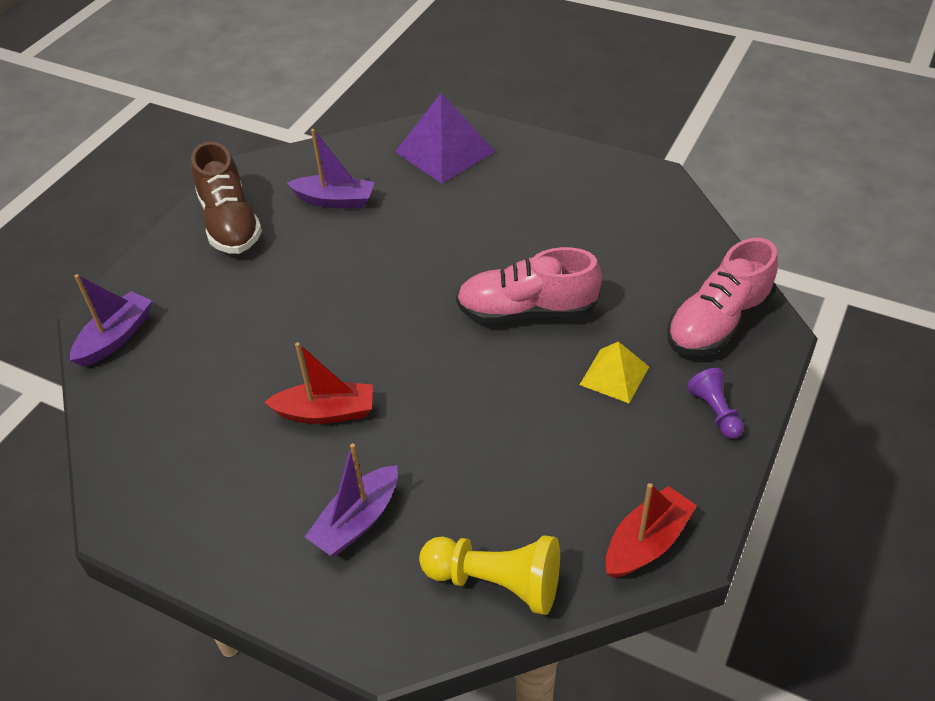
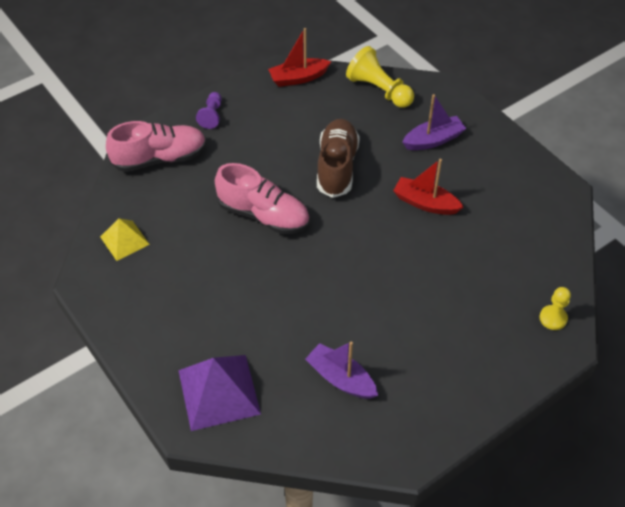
camera: 155 degrees left, 5 degrees up
purple boat [70,274,152,367] -> yellow pawn [540,287,571,330]
brown shoe [191,141,262,254] -> brown shoe moved to [317,119,360,198]
yellow pyramid [580,341,649,403] -> yellow pyramid moved to [100,218,150,261]

